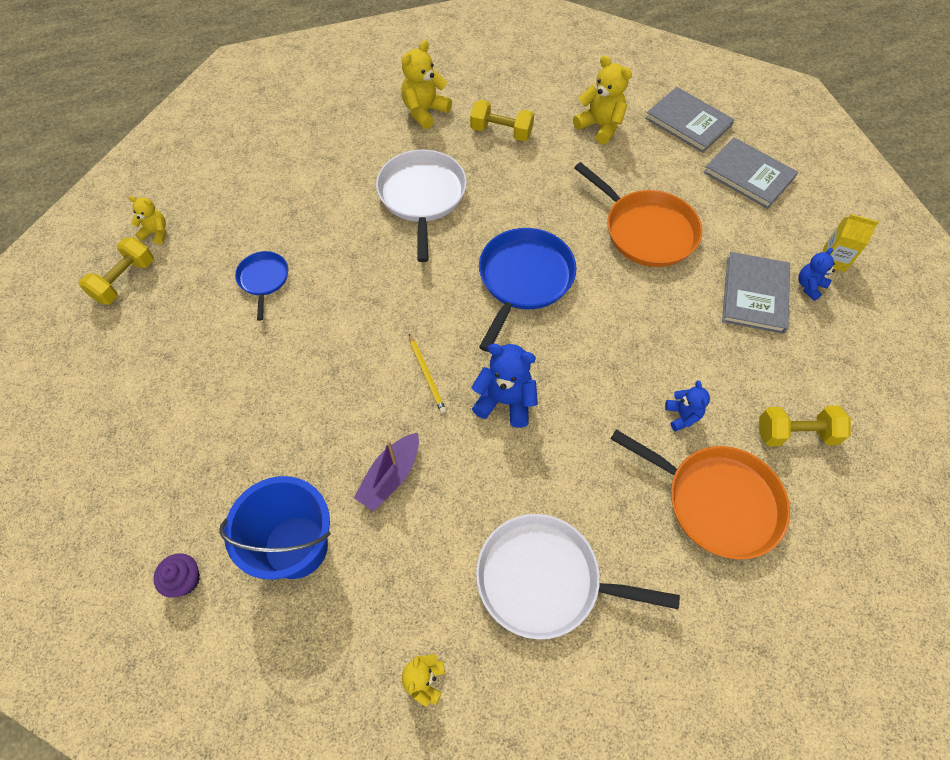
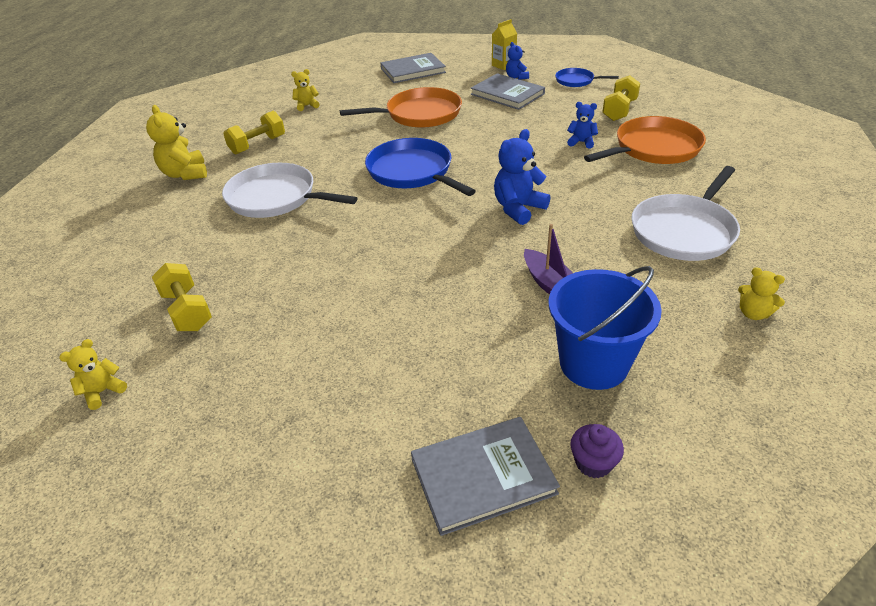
camera: 60 degrees left, 20 degrees down
yellow dumbbell [79,238,154,305] -> yellow dumbbell moved to [152,263,212,331]
blue pan [235,251,288,321] -> blue pan moved to [555,68,619,87]
yellow pencil [409,334,446,414] -> none
yellow teddy bear [573,55,632,145] -> yellow teddy bear [291,69,320,111], size x0.59
grey book [645,87,734,153] -> grey book moved to [411,417,560,536]

